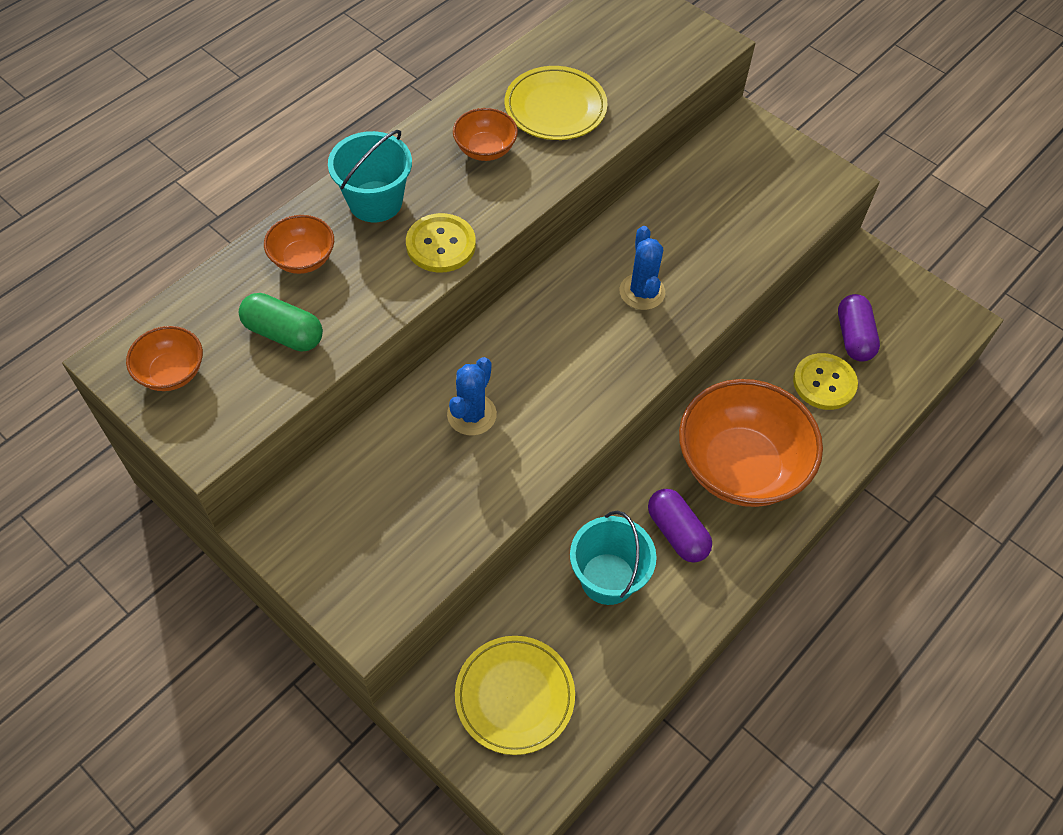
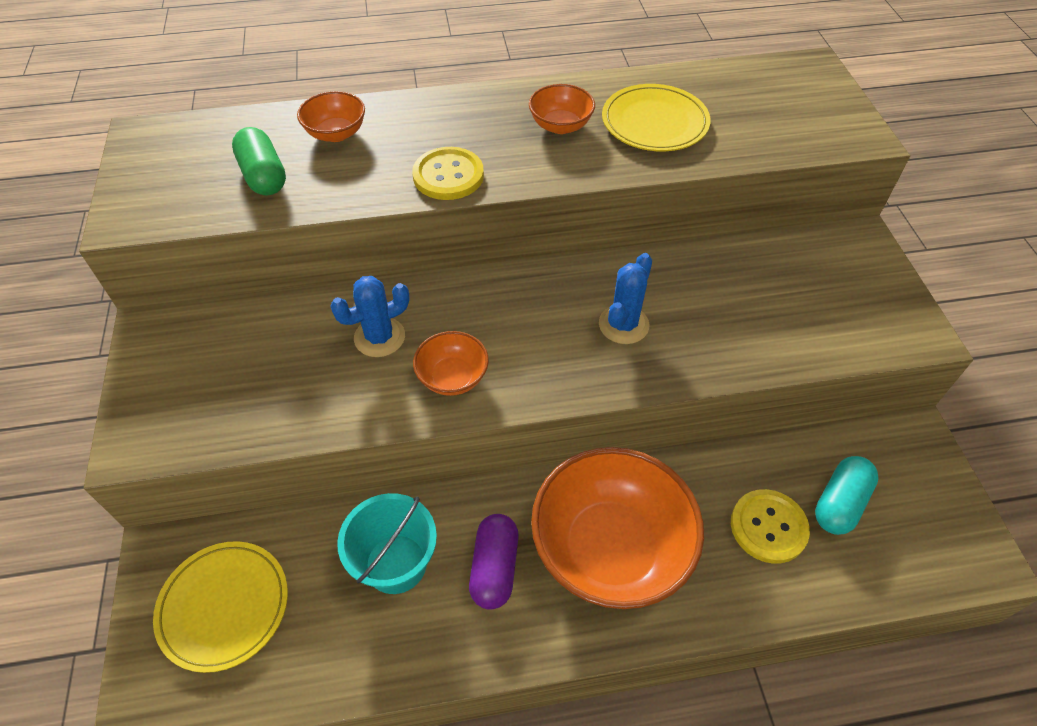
camera: 40 degrees right, 5 degrees down
orange bowl [126,326,203,391] -> orange bowl moved to [413,331,489,396]
turquoise bucket [328,130,412,222] -> none
purple capsule [838,294,880,362] -> turquoise capsule [815,456,879,535]

